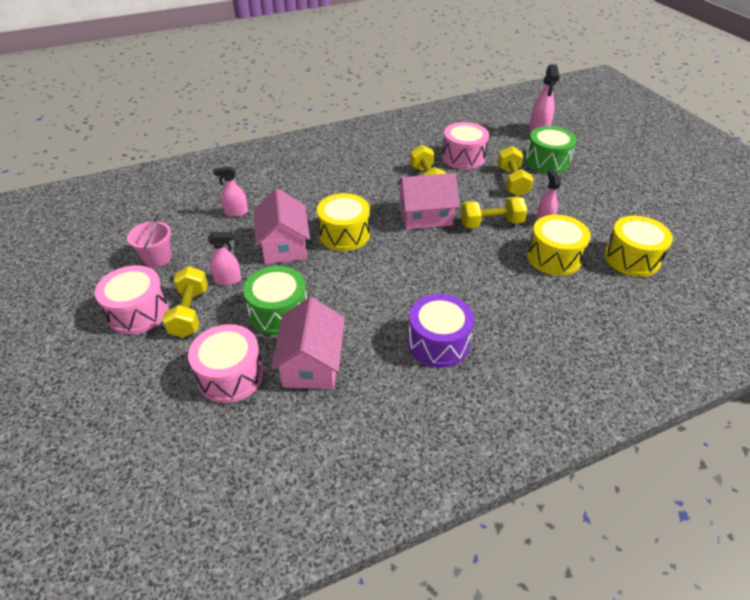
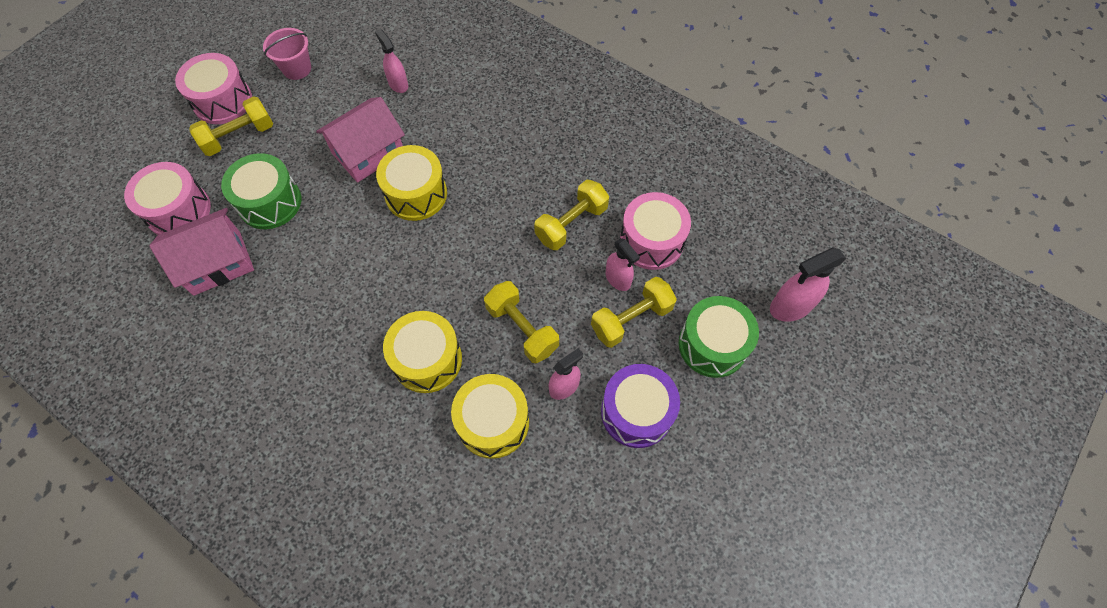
camera: 60 degrees right, 20 degrees up
pink spray bottle [208,232,241,286] -> pink spray bottle moved to [606,238,640,291]
pink house [397,173,459,229] -> none
purple drum [408,294,474,368] -> purple drum moved to [601,364,680,448]
yellow drum [604,216,673,277] -> yellow drum moved to [383,311,462,393]

